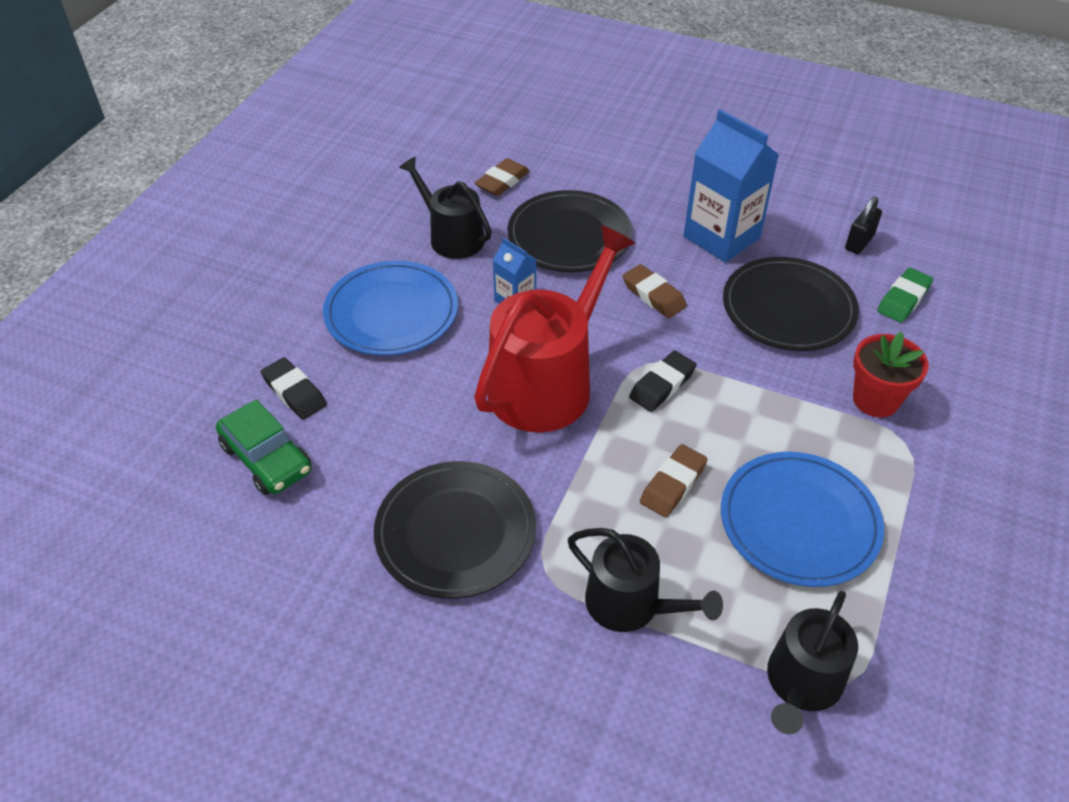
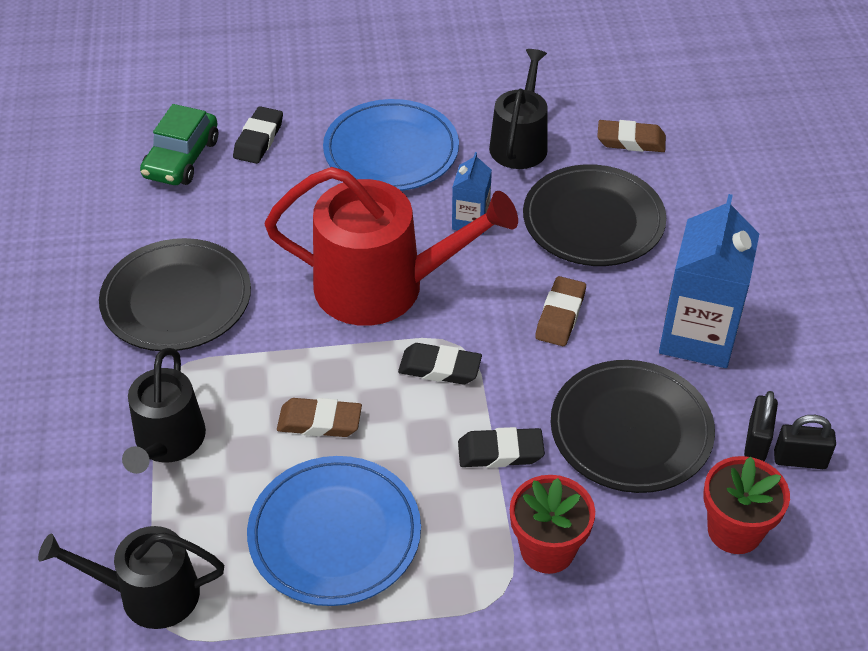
camera: 60 degrees right, 0 degrees up
green eraser [877,268,933,323] -> red flower pot [703,456,790,554]
none -> black eraser [458,427,545,468]
none -> black padlock [744,391,778,461]

